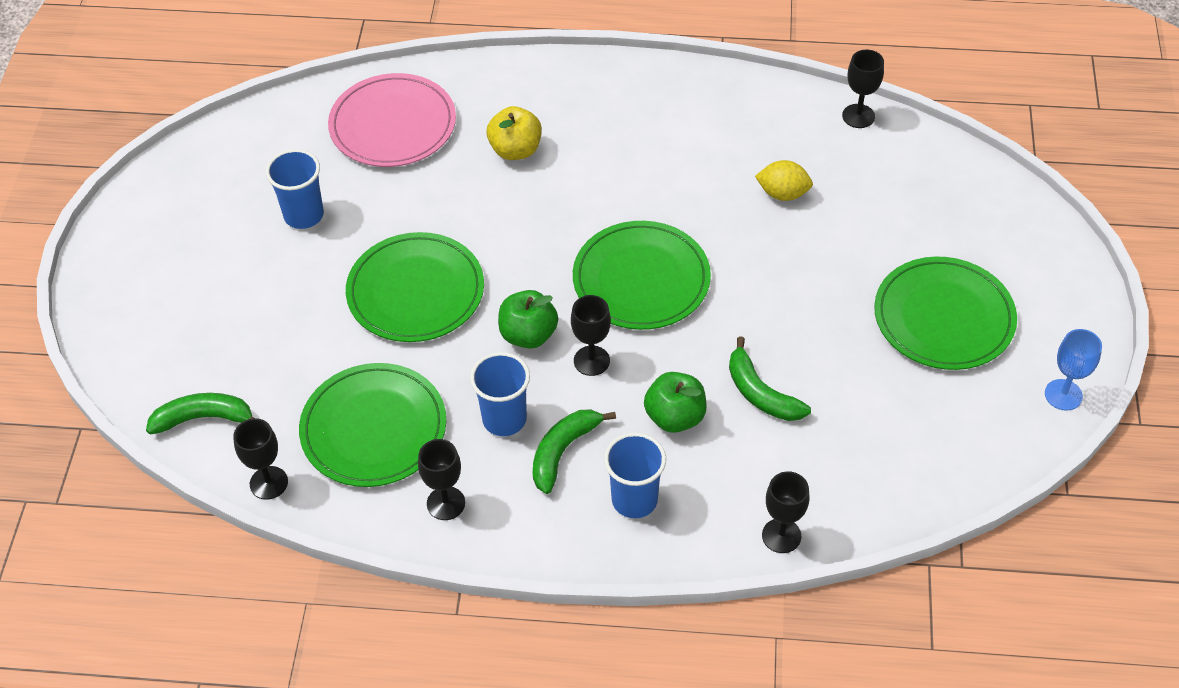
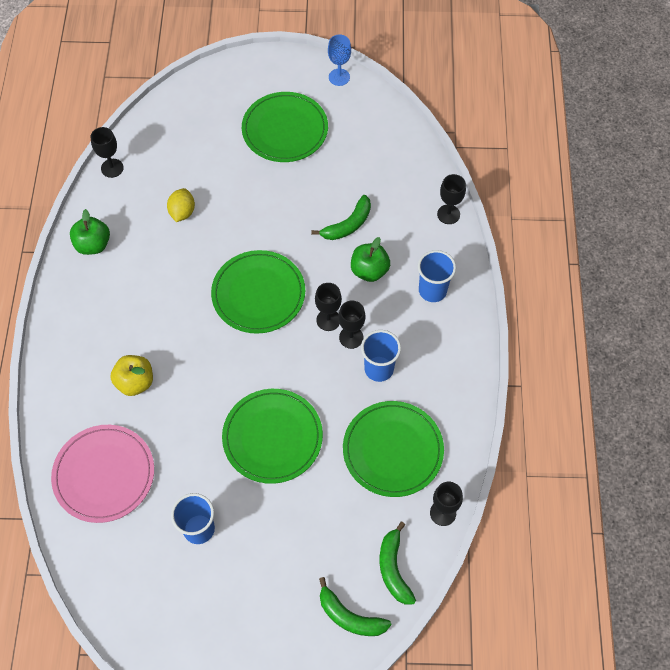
camera: 95 degrees left, 10 degrees up
black goblet [418,439,465,520] -> black goblet moved to [338,301,365,349]
green apple [498,290,558,349] -> green apple moved to [70,209,110,255]
green banana [533,409,616,494] -> green banana moved to [319,577,391,636]

